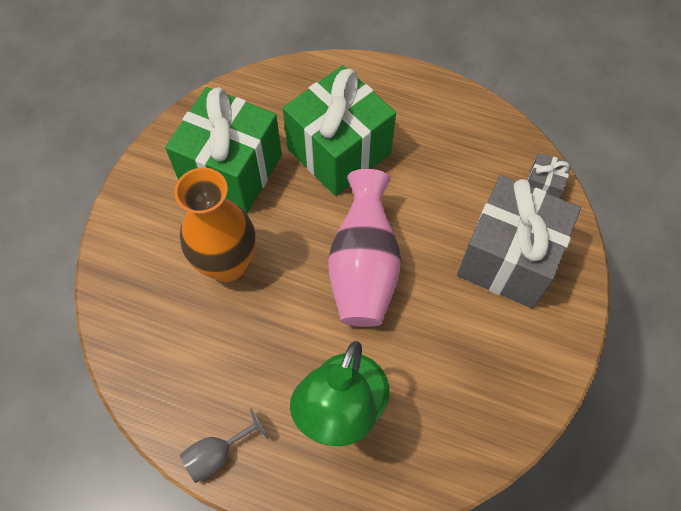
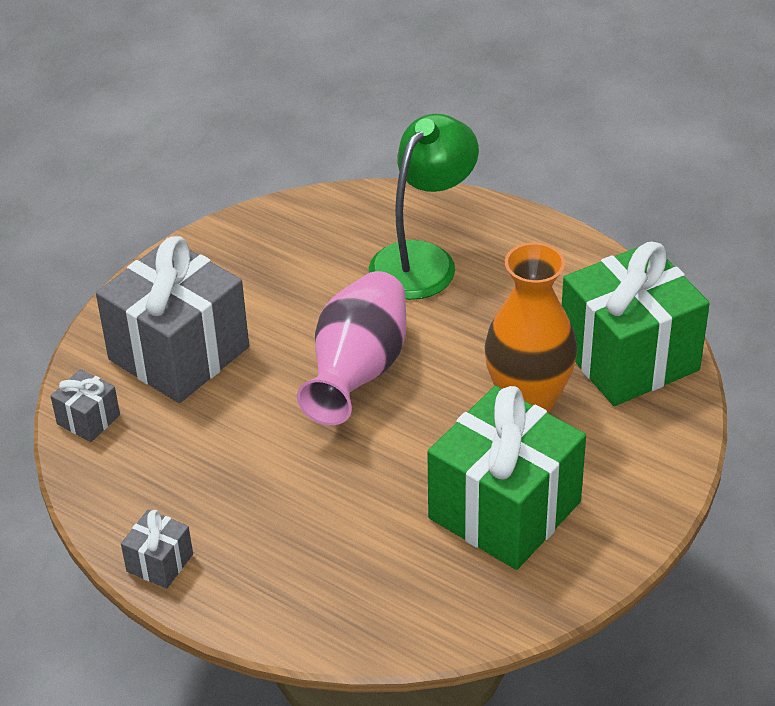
camera: 165 degrees left, 20 degrees down
grey goblet [180,408,269,483] -> none
green gift [283,65,396,196] -> green gift moved to [562,242,710,406]
none -> grey gift [121,510,193,589]

